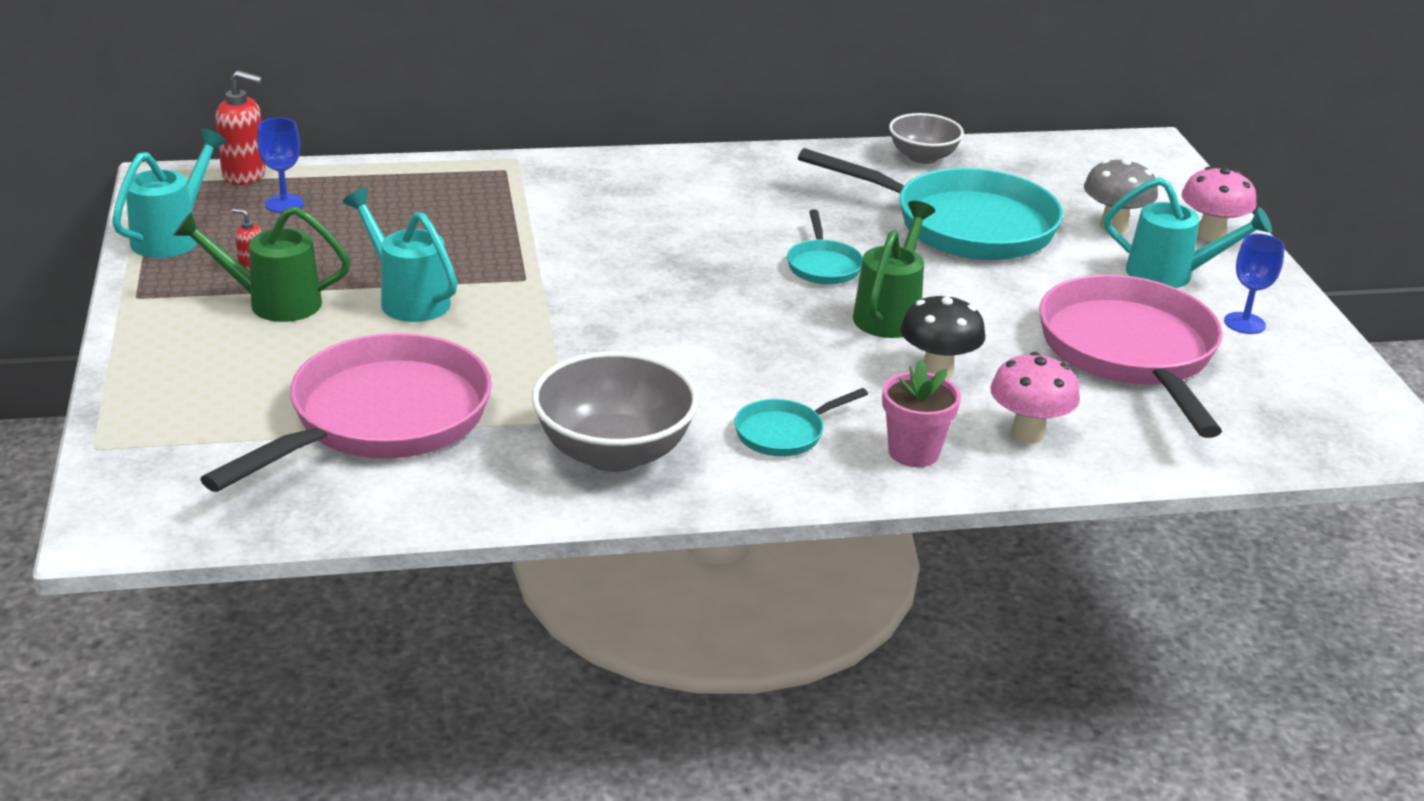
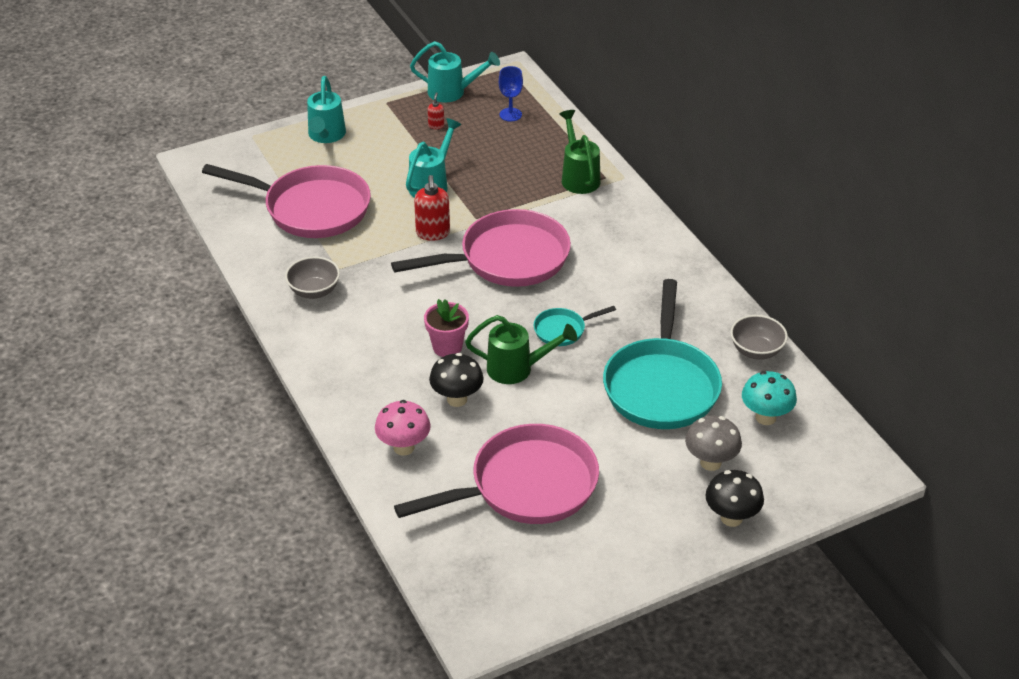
camera: 75 degrees right, 10 degrees up
green watering can [173,206,350,322] -> green watering can moved to [559,110,601,194]
red soap dispenser [215,70,266,185] -> red soap dispenser moved to [414,175,450,241]
grey bowl [532,351,699,472] -> grey bowl [285,257,340,299], size x0.60
turquoise pan [734,388,868,457] -> none
pink flower pot [882,360,961,467] -> pink flower pot moved to [424,299,469,357]
turquoise watering can [1104,177,1272,288] -> turquoise watering can moved to [307,76,346,143]
pink mushroom [1182,167,1256,242] -> black mushroom [705,470,764,527]
blue goblet [1224,234,1285,334] -> none
none -> pink pan [391,209,571,287]
none -> turquoise mushroom [742,371,797,425]

